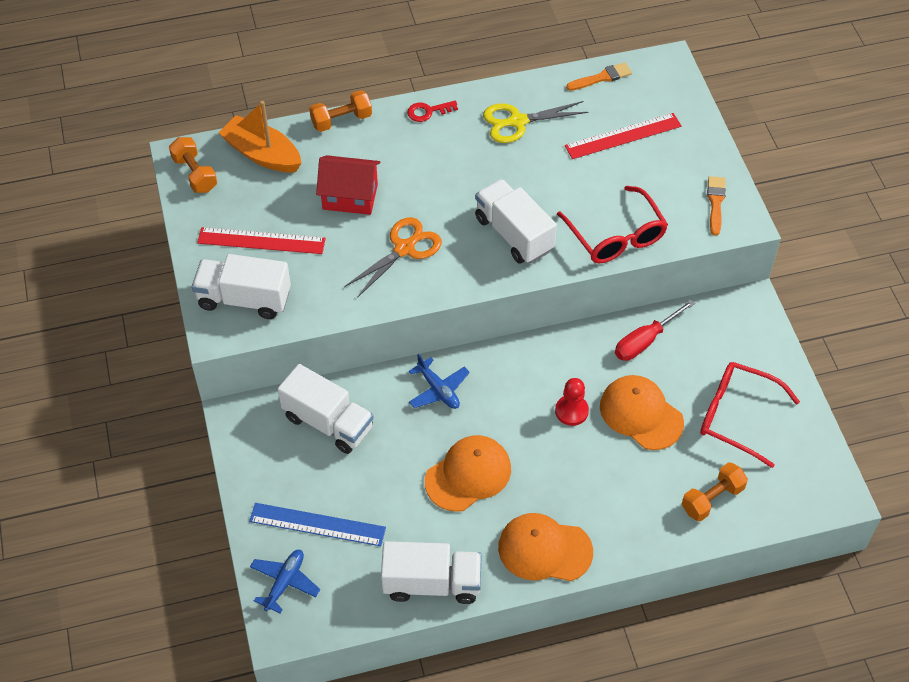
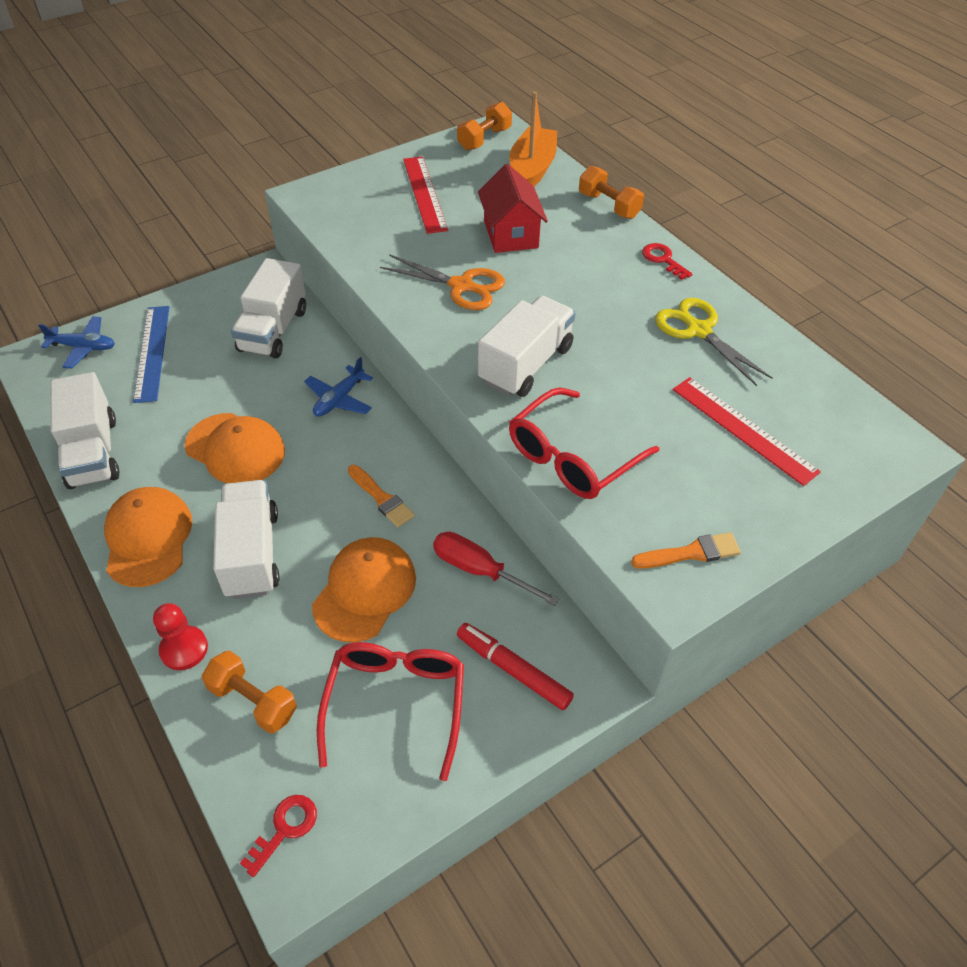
camera: 70 degrees right, 5 degrees down
white truck [192,254,291,319] -> white truck moved to [213,480,280,599]
red pawn [555,378,589,426] -> red pawn moved to [153,603,208,670]
orange brush [566,62,632,91] -> orange brush moved to [348,465,415,527]
none -> red key [240,795,317,877]
none -> red marker [457,623,574,710]

